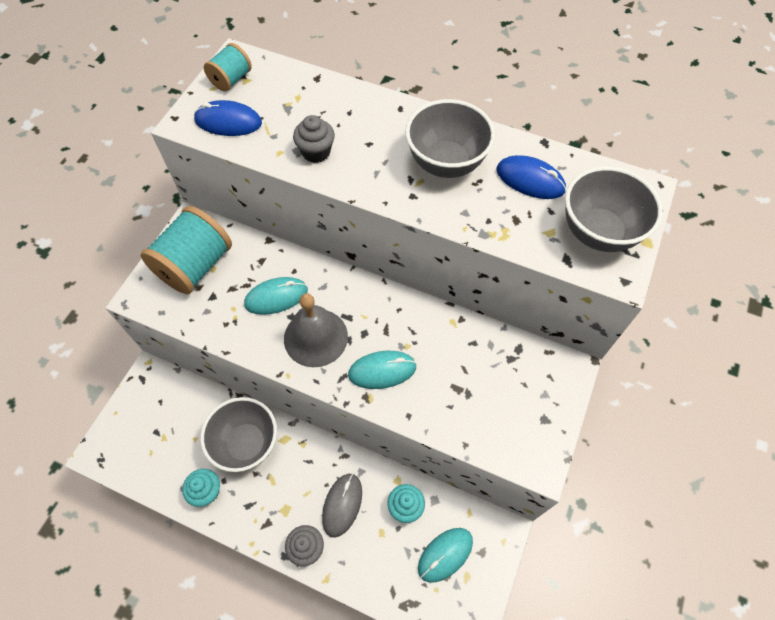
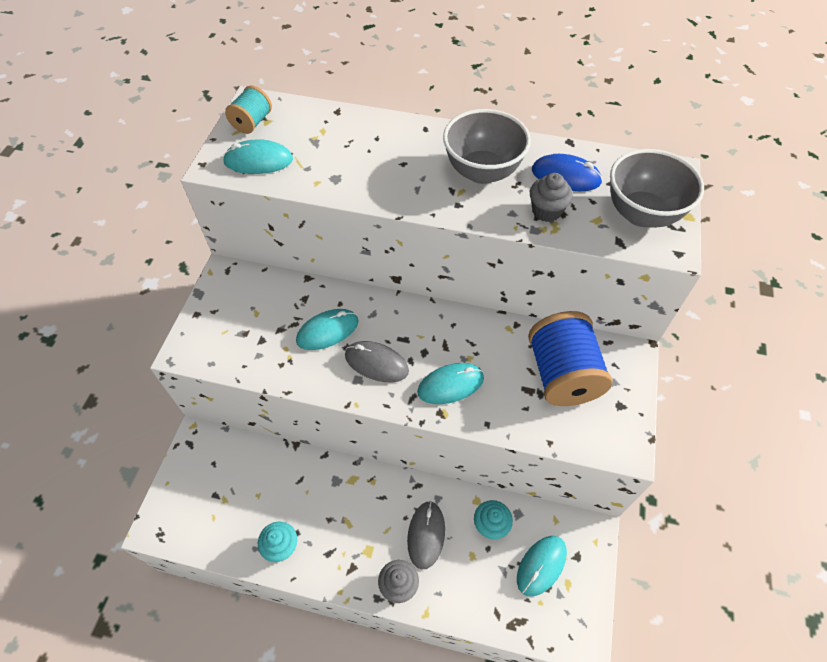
camera: 10 degrees left, 5 degrees down
turquoise spool [140,206,232,294] -> none
blue mouse [194,100,262,136] -> turquoise mouse [223,139,293,174]
grey bowl [200,397,277,472] -> none
grey bell [284,293,348,367] -> grey mouse [345,341,409,382]
grey cupcake [293,115,335,163] -> grey cupcake moved to [530,173,573,222]
none -> blue spool [528,311,612,406]

